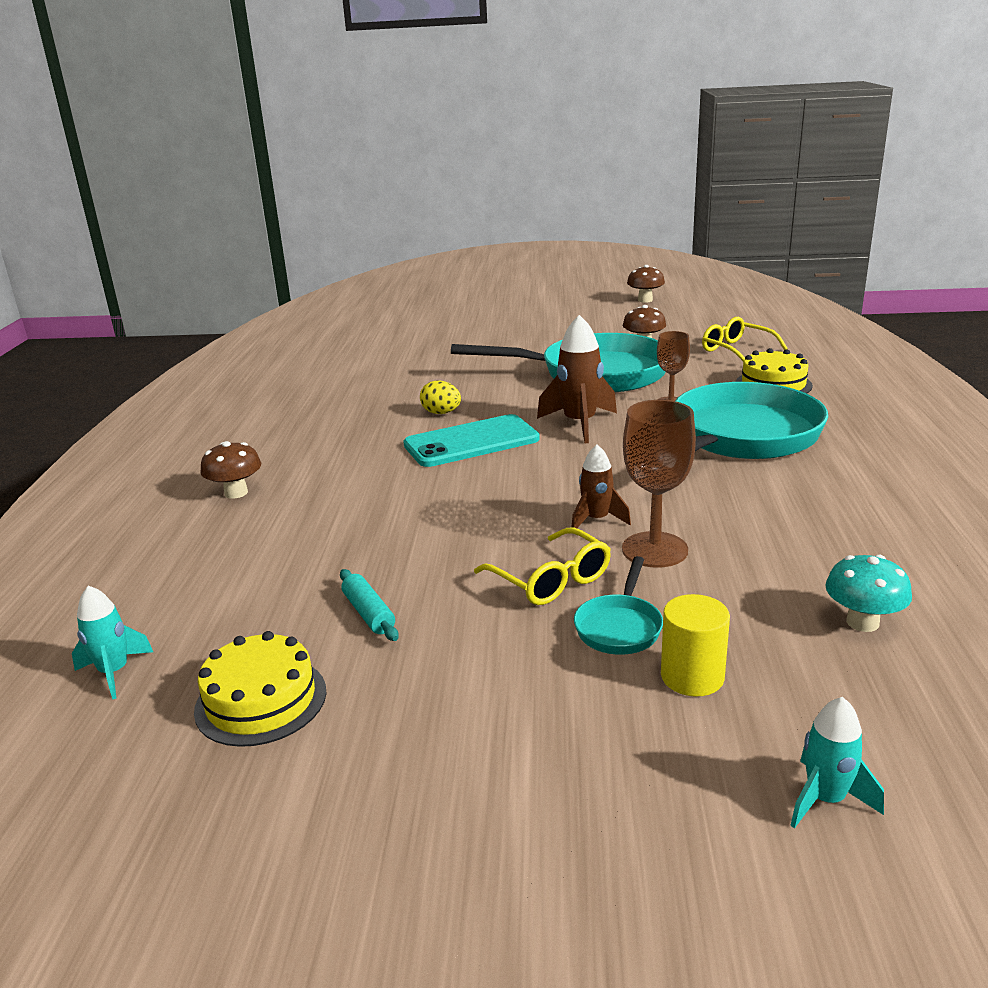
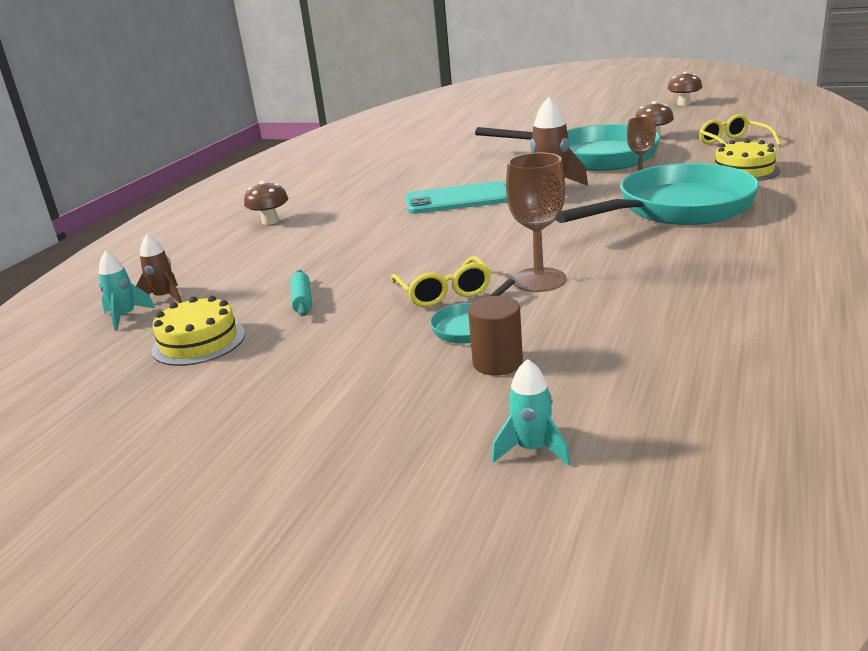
camera: 20 degrees right, 0 degrees up
yellow egg [420,380,461,414] -> none
brown rocket [571,445,631,528] -> brown rocket moved to [136,234,182,303]
yellow cylinder [661,594,730,696] -> brown cylinder [468,296,523,376]
turquoise mushroom [825,555,912,632] -> none

